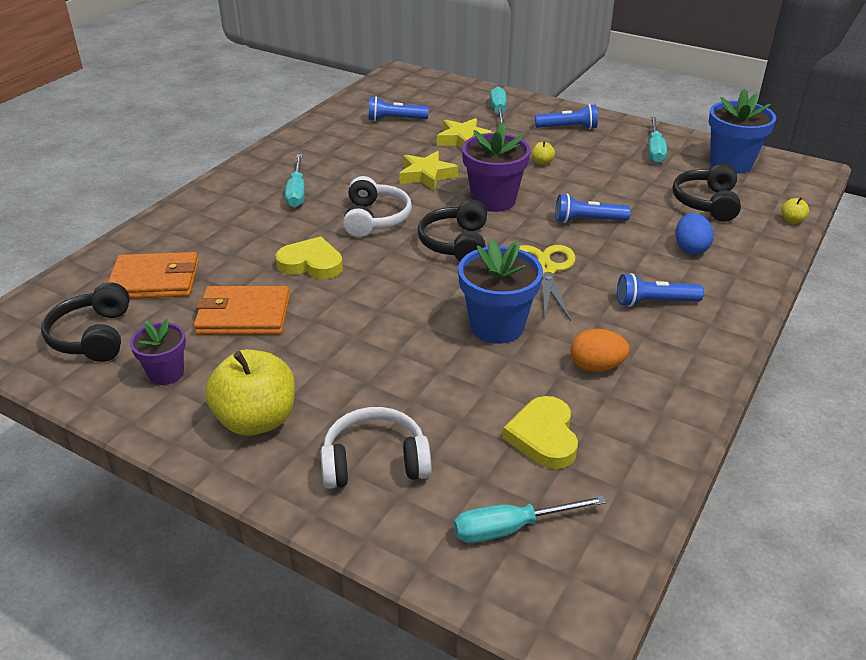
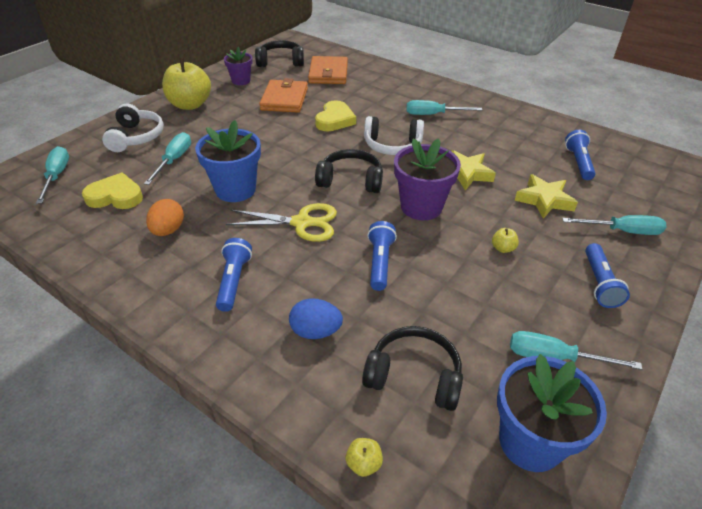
camera: 95 degrees right, 5 degrees up
none -> turquoise screwdriver [144,132,191,185]

